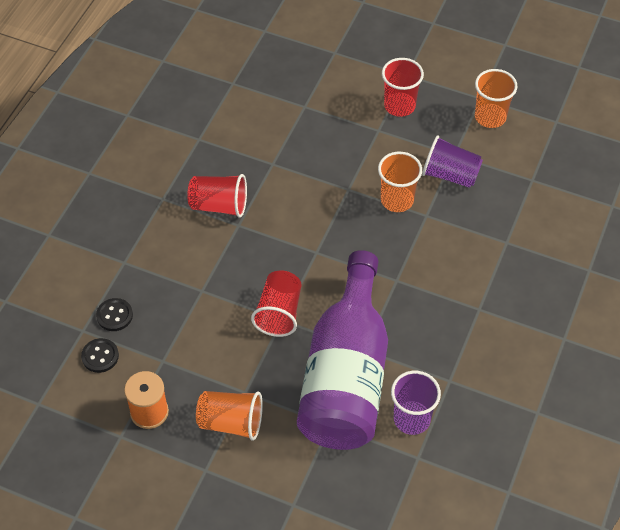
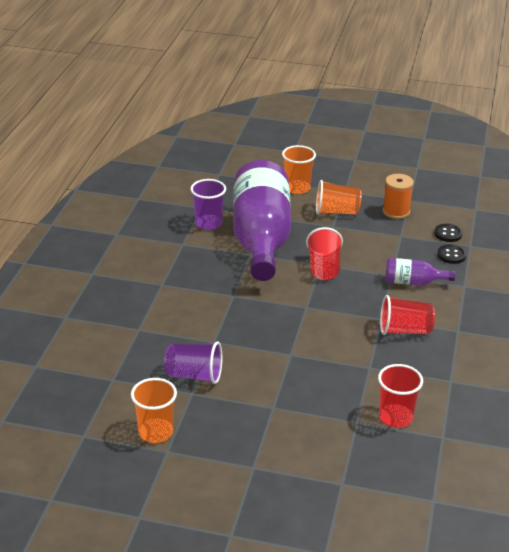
camera: 170 degrees right, 20 degrees down
orange cup [378,152,422,212] -> orange cup moved to [282,145,316,194]
red cup [382,58,424,117] -> red cup moved to [378,364,423,428]
none -> purple bottle [385,258,455,286]

